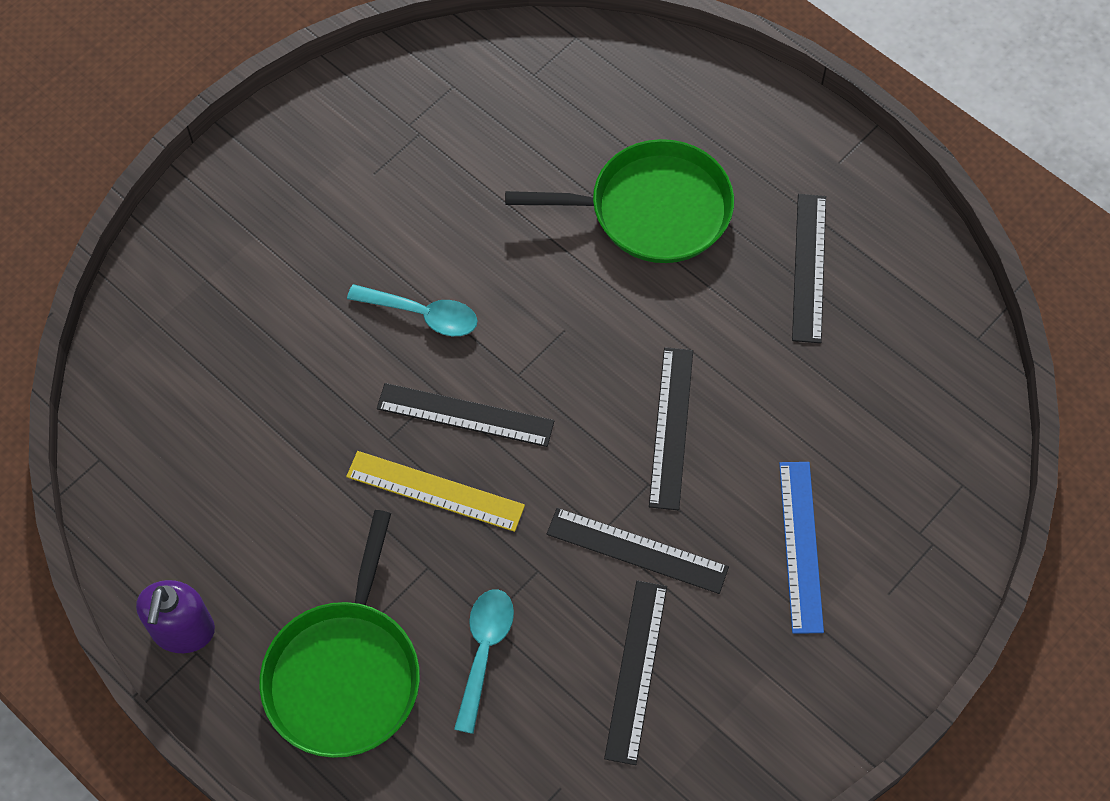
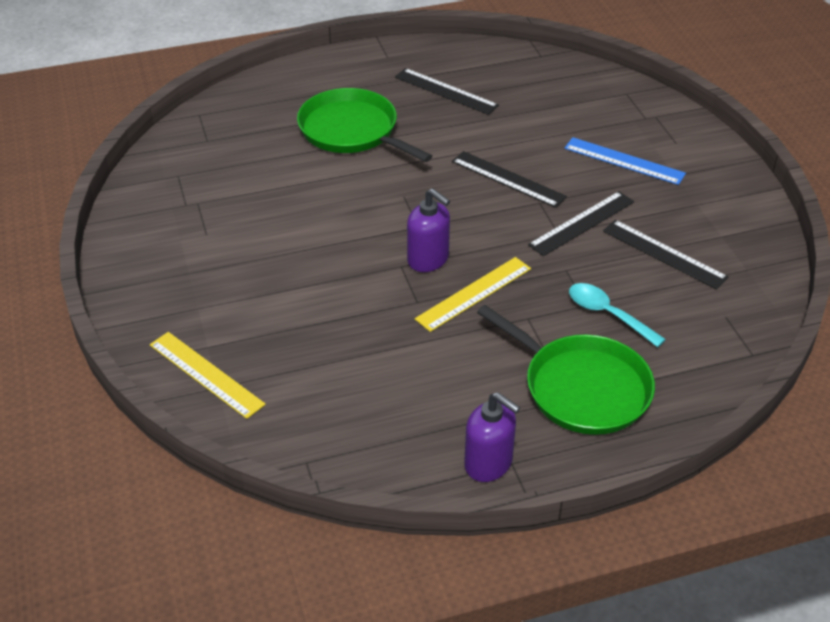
camera: 60 degrees left, 20 degrees down
turquoise spoon [347,284,478,336] -> none
black ruler [377,383,554,447] -> purple soap dispenser [407,188,450,272]
green pan [505,139,734,263] -> green pan turned 75 degrees counterclockwise [297,88,432,162]
none -> yellow ruler [150,332,266,419]

